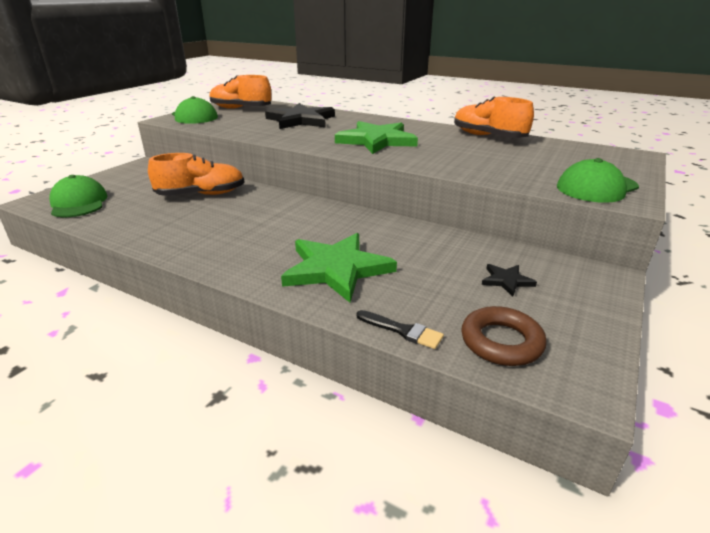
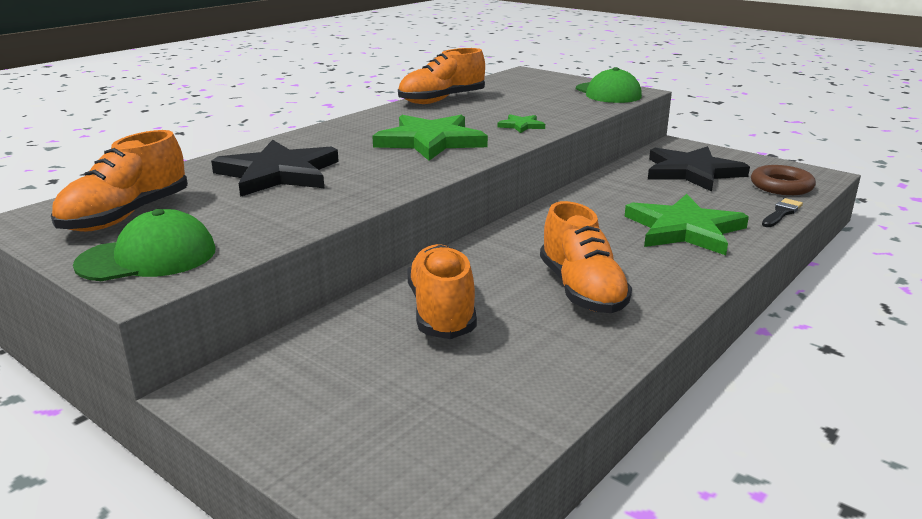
camera: 80 degrees left, 5 degrees down
green cap [49,175,107,217] -> none
black star [482,264,537,296] -> black star [648,146,750,192], size x2.23
none -> green star [497,114,545,133]
none -> orange shoe [540,201,632,313]

